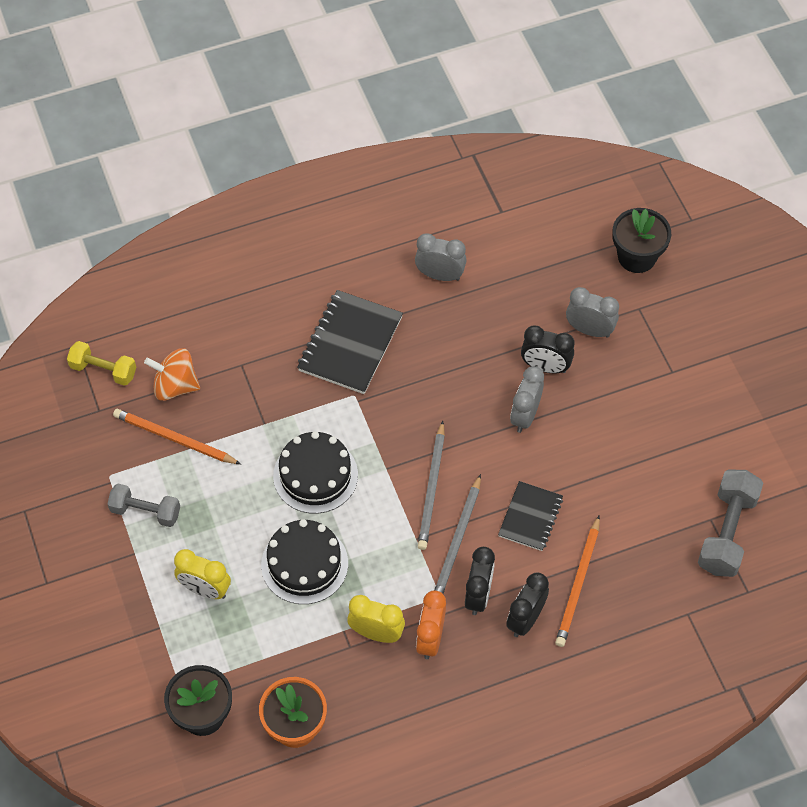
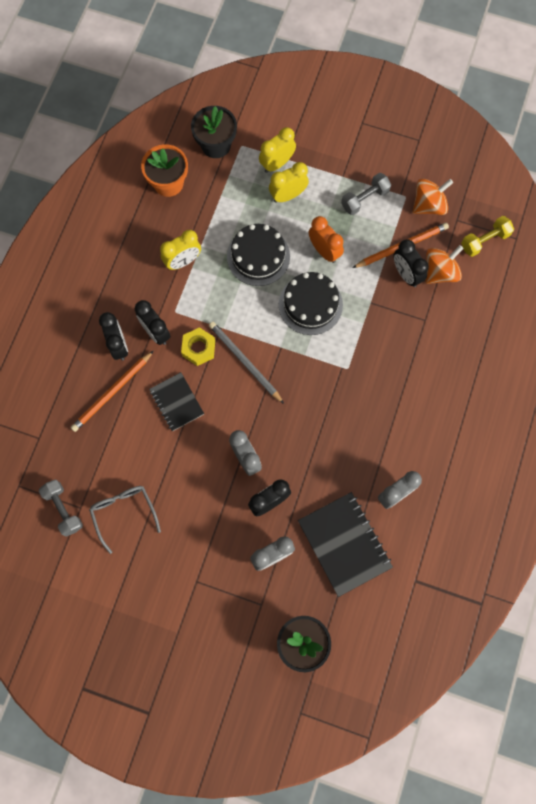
camera: 130 degrees right, 15 degrees up
black notebook [297,290,403,394] -> black notebook moved to [298,492,393,597]
orange clock [416,591,446,659] -> orange clock moved to [309,216,344,263]
grey pencil [434,474,481,594] -> yellow nut [181,327,215,366]
orange pencil [555,516,600,647] -> orange pencil turned 105 degrees counterclockwise [71,351,153,432]
grey dumbbell [698,469,763,577] -> grey dumbbell [39,480,83,537], size x0.66
none -> grey glasses [89,486,161,554]
none -> yellow clock [259,127,296,173]
none -> black clock [393,239,429,287]
none -> orange spinning top [413,178,453,215]

